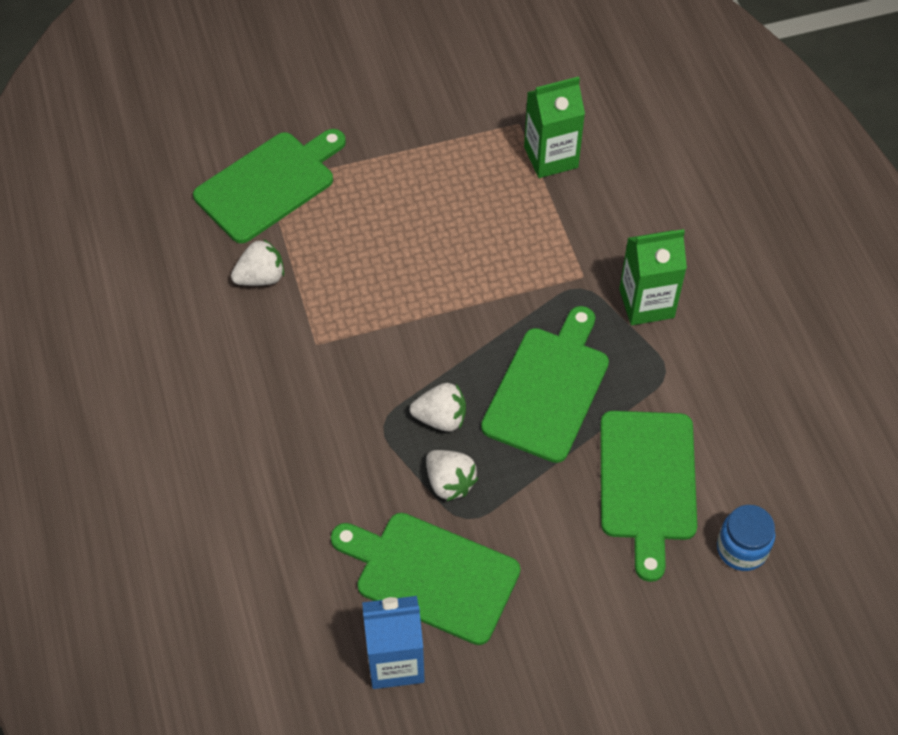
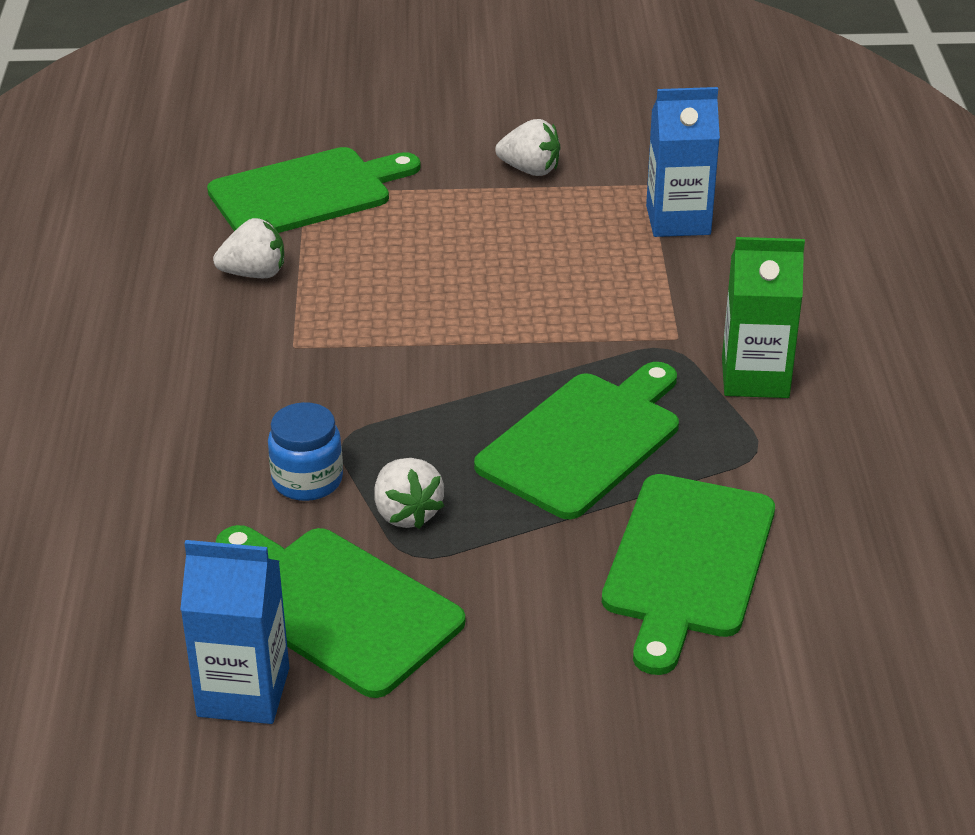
camera: 15 degrees right, 20 degrees down
white strawberry [410,383,466,432] -> white strawberry moved to [495,119,560,176]
green carton [524,76,585,178] -> blue carton [646,87,720,237]
blue jar [717,505,775,571] -> blue jar moved to [268,402,343,501]

